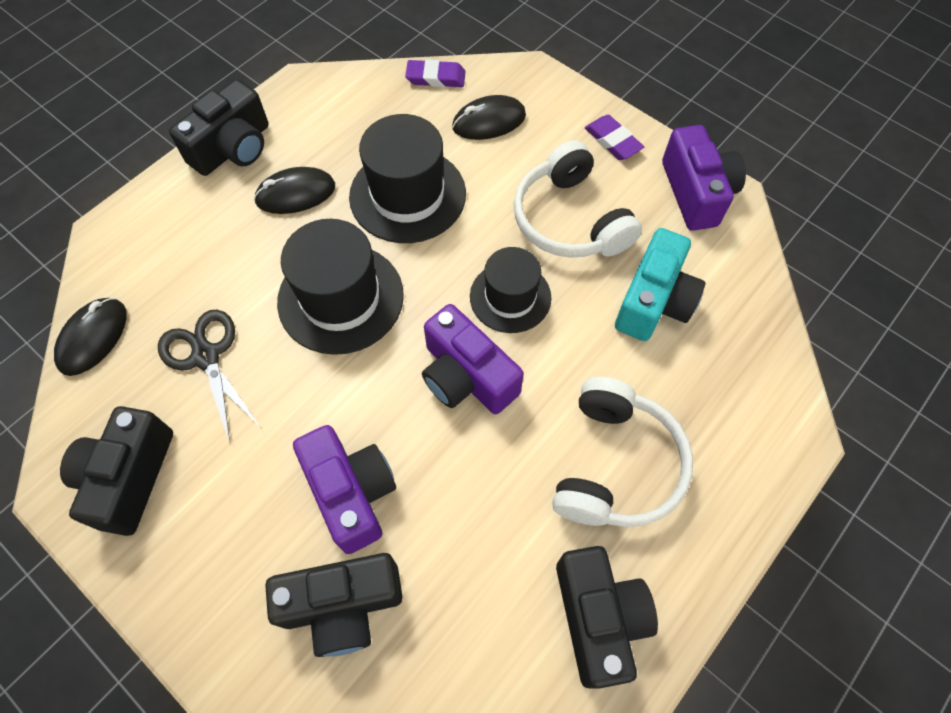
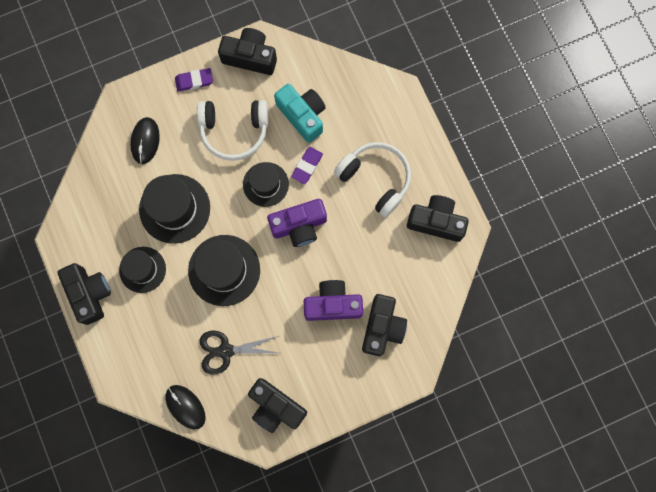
camera: 65 degrees left, 15 degrees up
black mouse [254,167,335,214] -> black hat [119,247,166,293]
purple eraser [405,59,466,87] -> purple eraser moved to [291,147,323,184]
purple camera [662,125,746,231] -> black camera [218,28,277,75]

